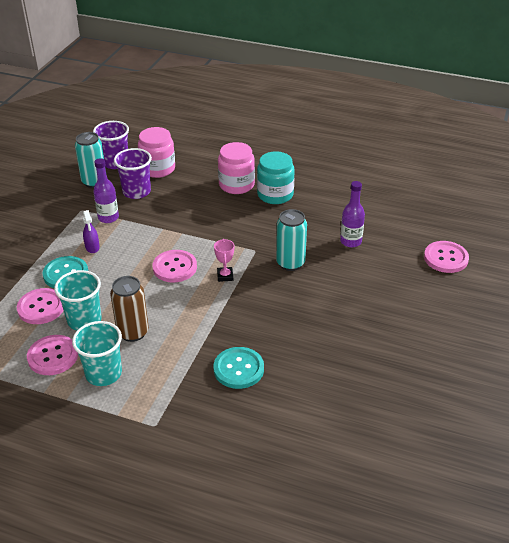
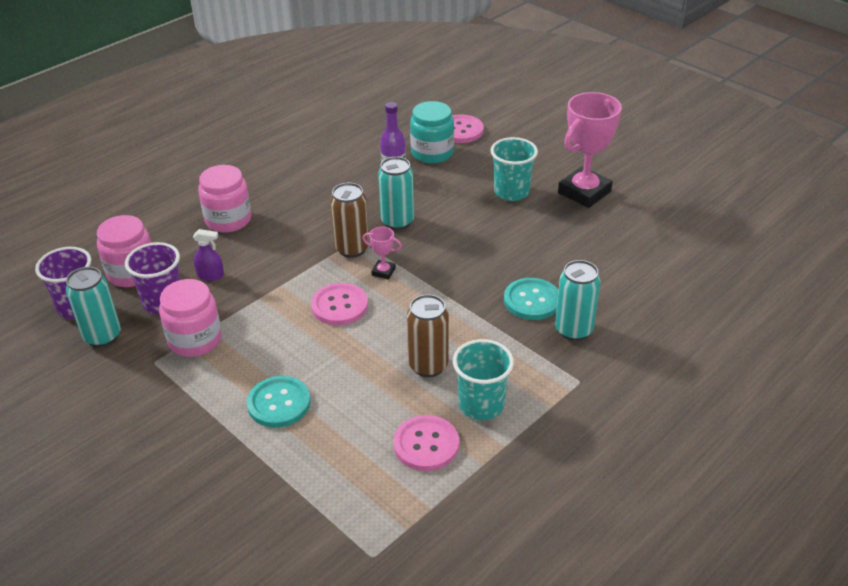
camera: 65 degrees left, 0 degrees up
pink button [17,288,64,324] -> none
turquoise cup [54,270,102,331] -> turquoise cup moved to [490,137,538,201]
purple spray bottle [83,210,100,253] -> purple spray bottle moved to [193,229,224,281]
purple bottle [93,158,119,223] -> pink jar [159,279,222,357]
turquoise jar [257,151,295,204] -> turquoise jar moved to [410,101,454,164]
none -> brown can [330,183,369,258]
none -> turquoise can [555,260,601,341]
none -> pink trophy [558,92,622,208]

